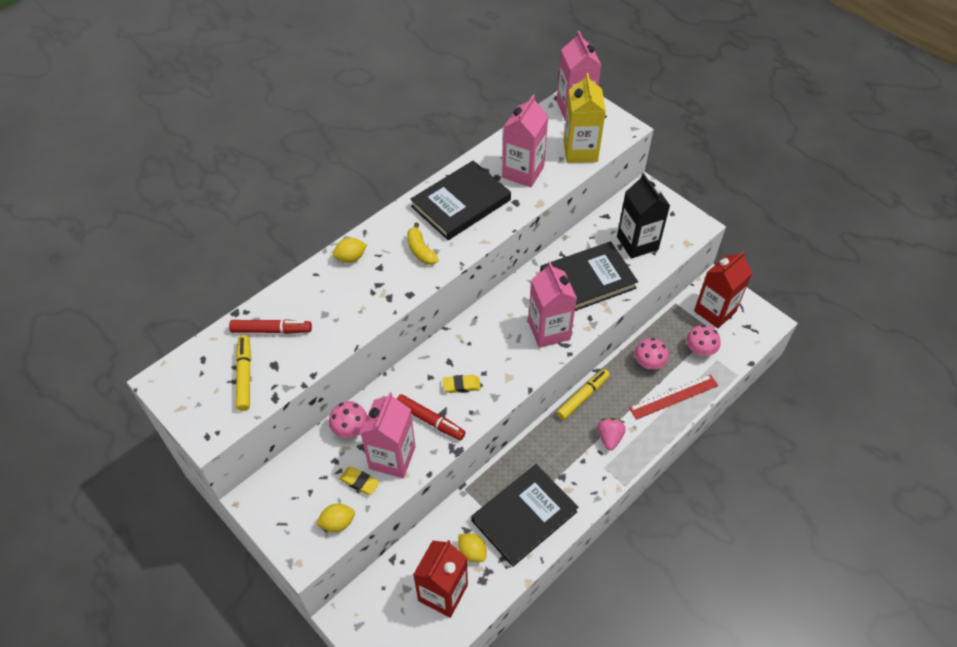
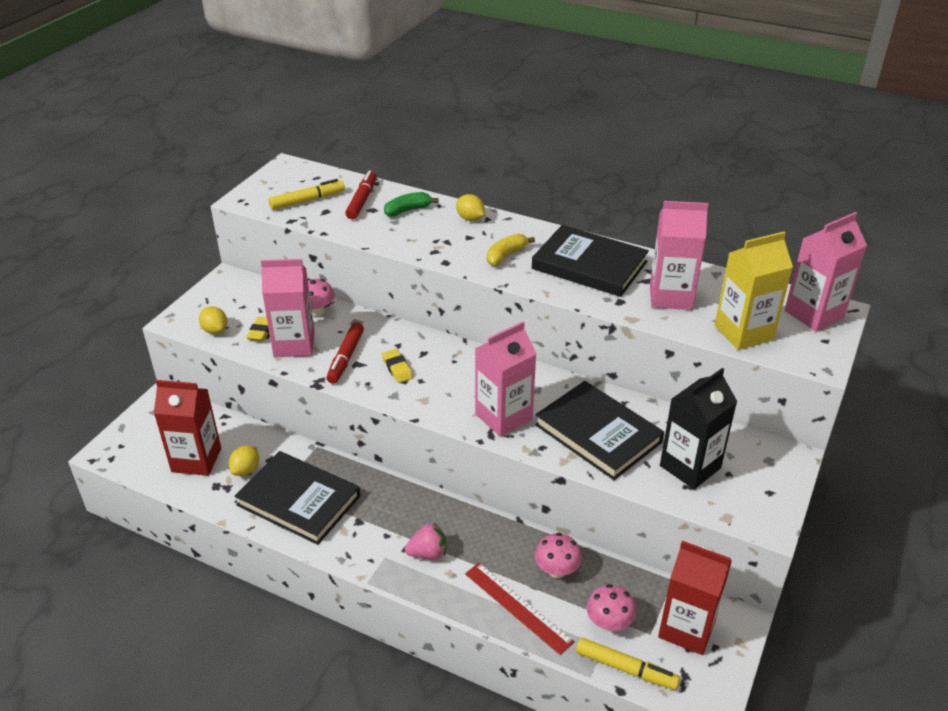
camera: 70 degrees right, 15 degrees down
red marker [229,319,312,334] -> red marker turned 150 degrees counterclockwise [345,170,377,219]
yellow marker [557,369,610,420] -> yellow marker moved to [576,638,680,690]
none -> green banana [384,192,439,217]

